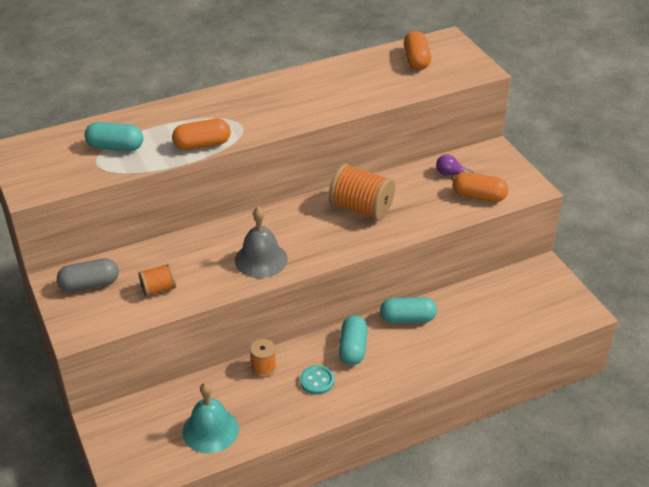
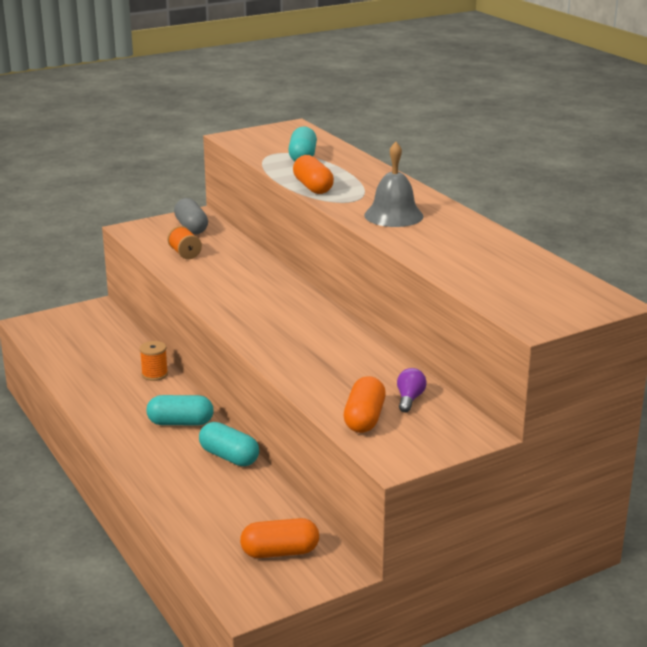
camera: 85 degrees right, 15 degrees down
turquoise bell [183,383,239,454] -> none
grey bell [235,207,288,278] -> grey bell moved to [364,142,424,227]
turquoise button [300,365,335,395] -> none
orange spool [329,164,395,221] -> none
turquoise capsule [380,297,437,323] -> turquoise capsule turned 45 degrees counterclockwise [199,422,259,466]
orange capsule [404,31,431,70] -> orange capsule moved to [240,518,319,558]

